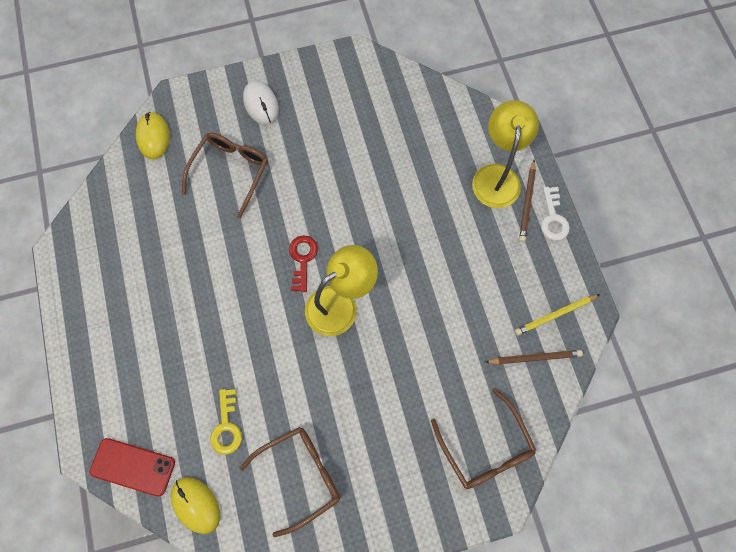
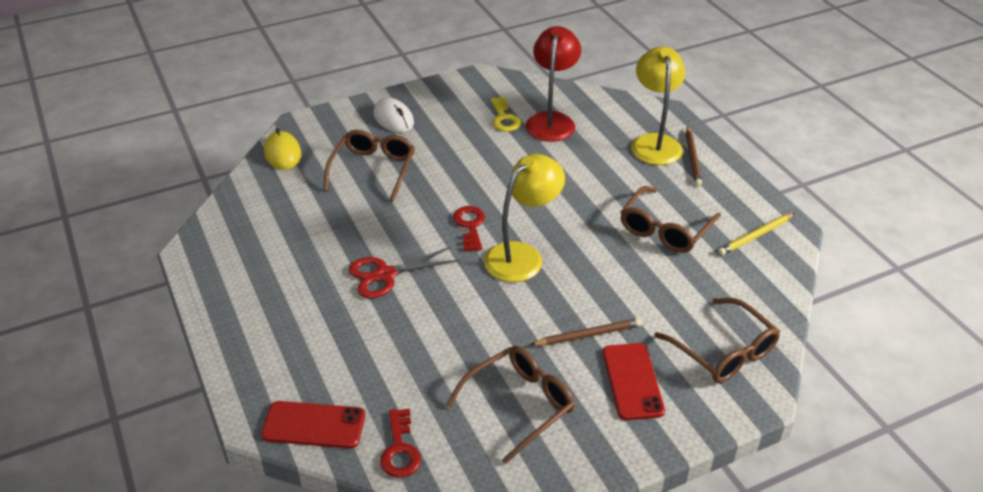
camera: 10 degrees left, 30 degrees down
yellow mouse [171,477,220,534] -> red key [380,408,421,478]
yellow key [210,389,242,455] -> yellow key moved to [490,97,521,132]
brown pencil [485,350,583,364] -> brown pencil moved to [530,318,642,346]
white key [541,187,570,240] -> none
none -> red scissors [348,247,458,298]
none -> red lamp [526,26,581,142]
none -> red phone [603,343,665,420]
none -> brown glasses [620,186,721,253]

